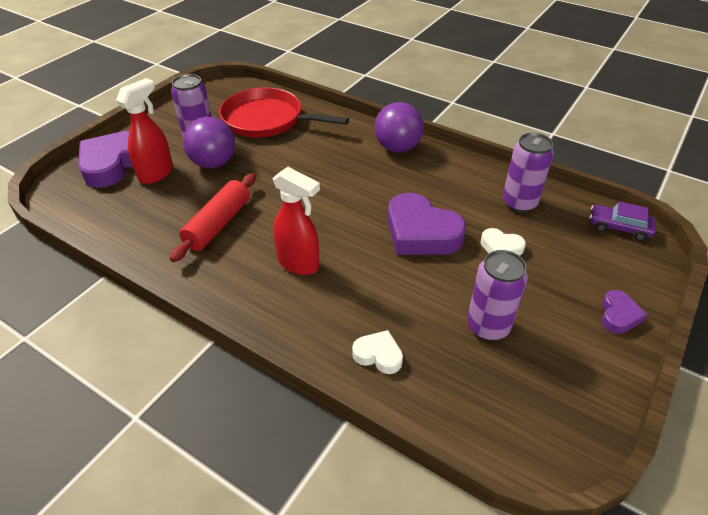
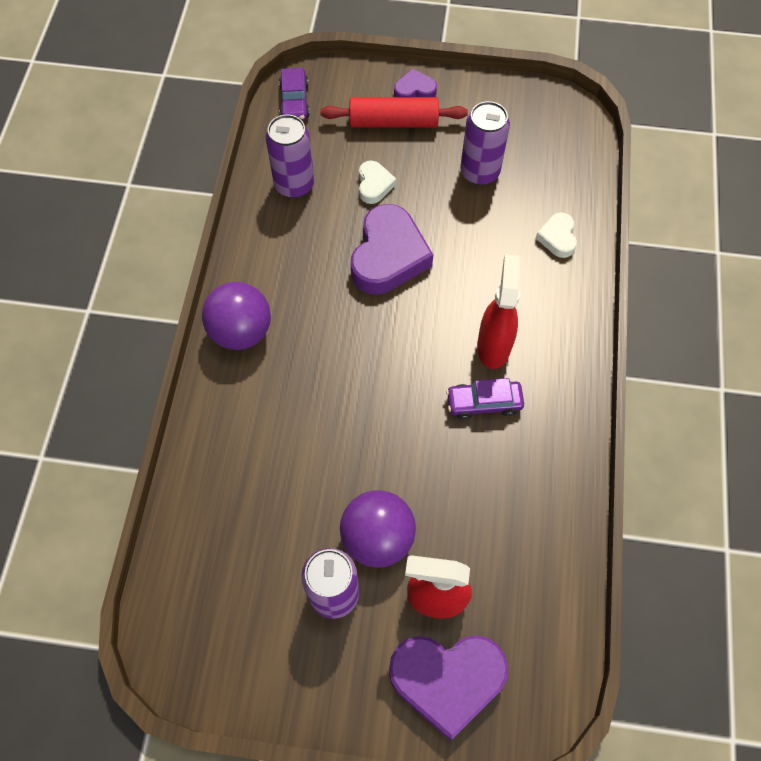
camera: 115 degrees left, 20 degrees up
red rolling pin [170,173,256,262] -> red rolling pin moved to [320,97,468,128]
red pan [219,87,349,138] -> none
none -> purple car [446,378,524,420]

